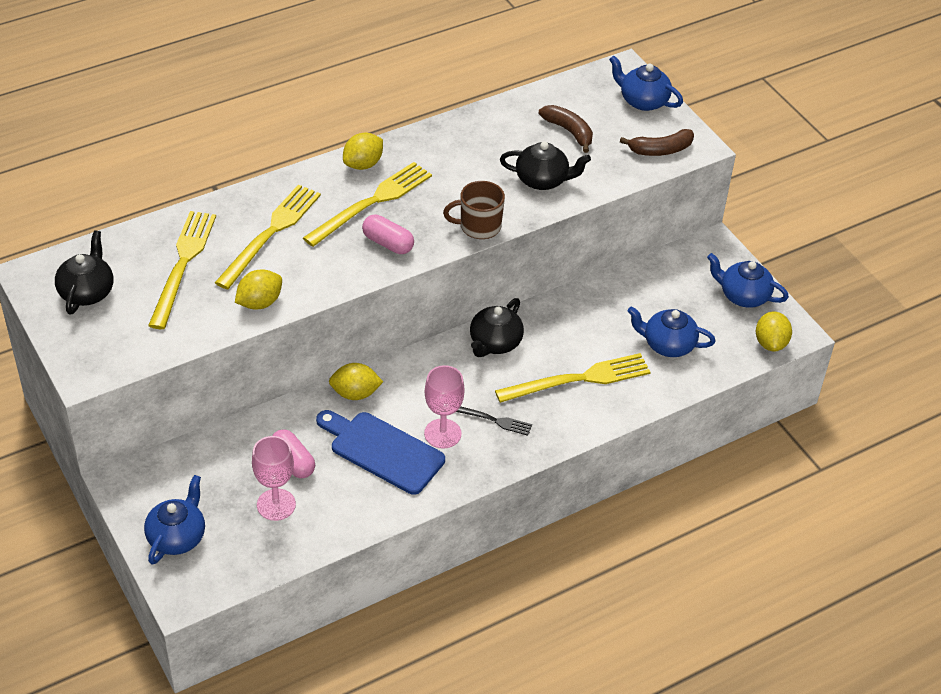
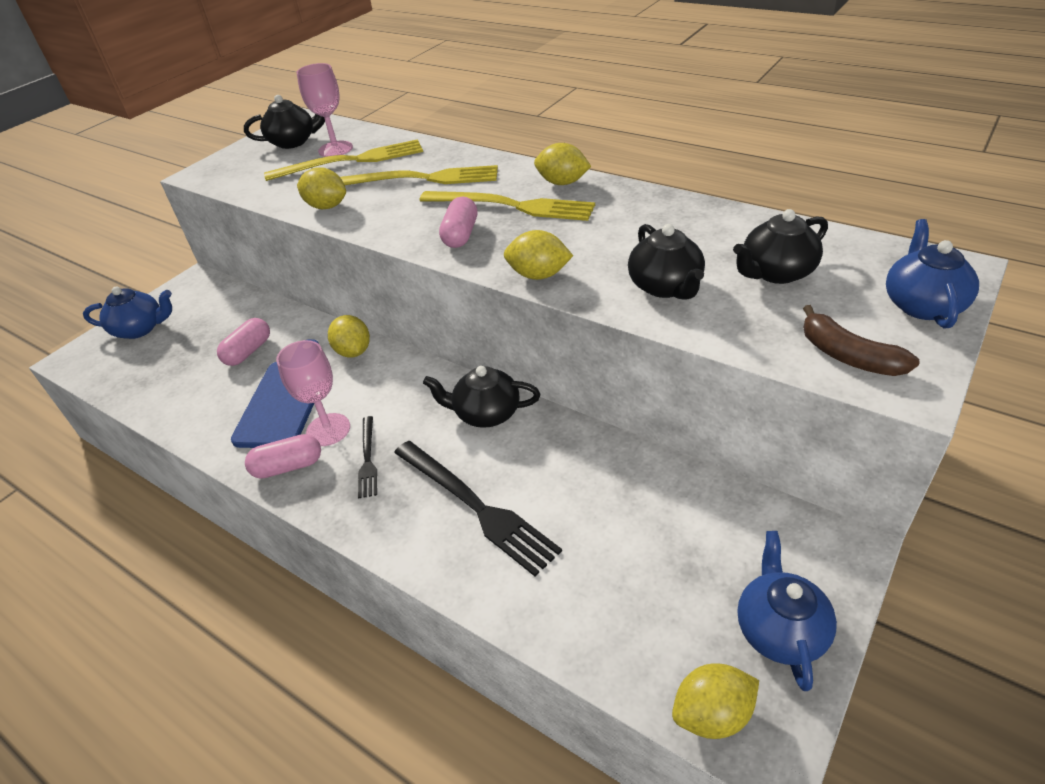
camera: 70 degrees right, 5 degrees down
pink goblet [252,436,296,521] -> pink goblet moved to [296,63,353,157]
brown mug [443,181,505,239] -> yellow lemon [504,230,573,280]
yellow fork [495,353,650,403] -> black fork [394,441,562,576]
brown banana [539,105,593,153] -> black teapot [733,209,828,284]
blue teapot [628,306,715,357] -> none
none -> pink capsule [245,434,321,479]

